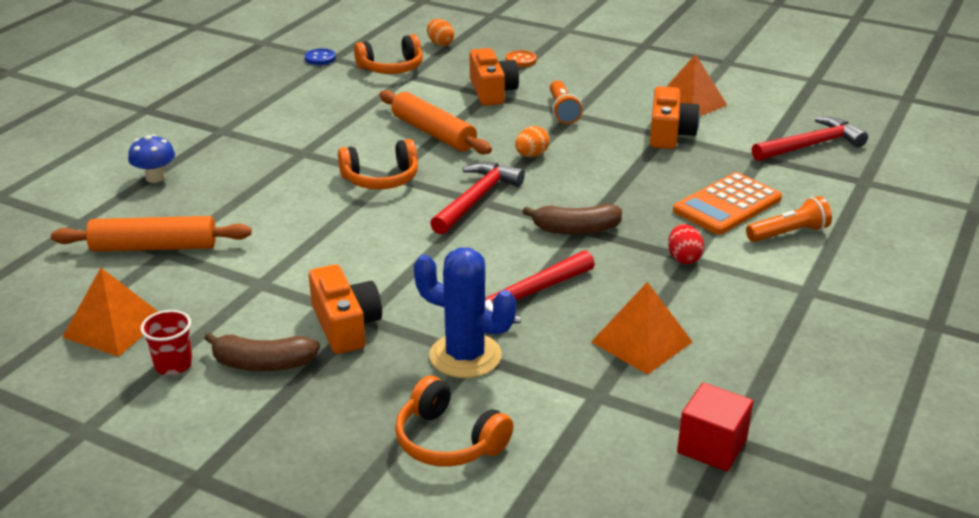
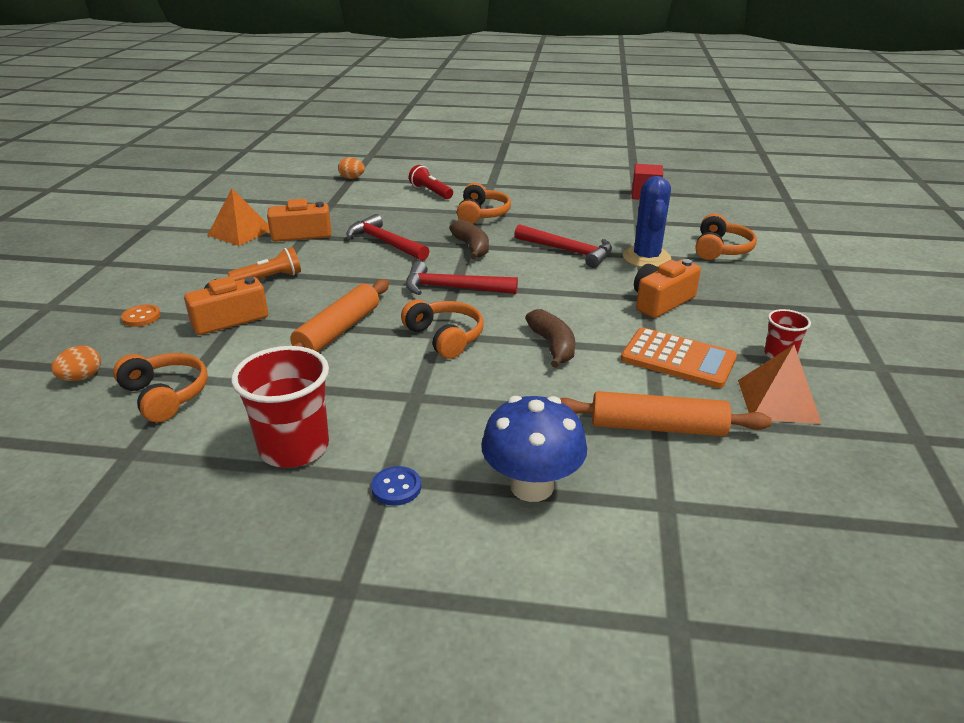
camera: 110 degrees left, 0 degrees up
orange rolling pin [51,216,252,252] -> orange rolling pin turned 60 degrees counterclockwise [560,391,772,436]
blue mushroom [128,134,175,183] -> blue mushroom [481,396,587,502], size x1.70
brown banana [204,332,320,371] -> brown banana moved to [525,309,575,368]
blue button [305,48,336,65] -> blue button moved to [371,466,421,506]
orange egg [515,126,549,157] -> orange egg moved to [338,157,365,179]
orange pyramid [591,282,692,375] -> none
red egg [668,224,704,264] -> orange headphones [457,183,511,224]
orange calculator [673,172,782,235] -> orange calculator moved to [621,328,737,388]
orange flashlight [746,196,832,242] -> red flashlight [409,165,453,199]
red hammer [752,117,868,161] -> red hammer moved to [347,214,429,261]
none -> red cup [231,346,329,468]

